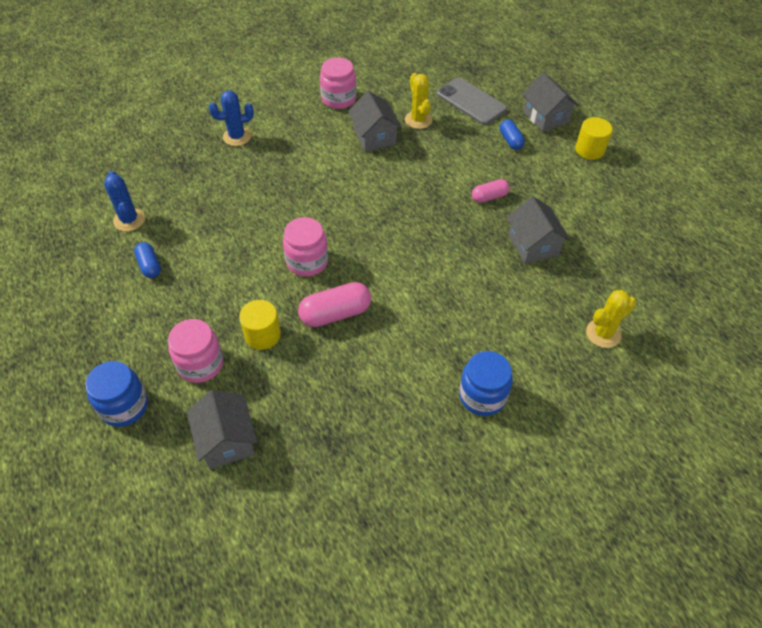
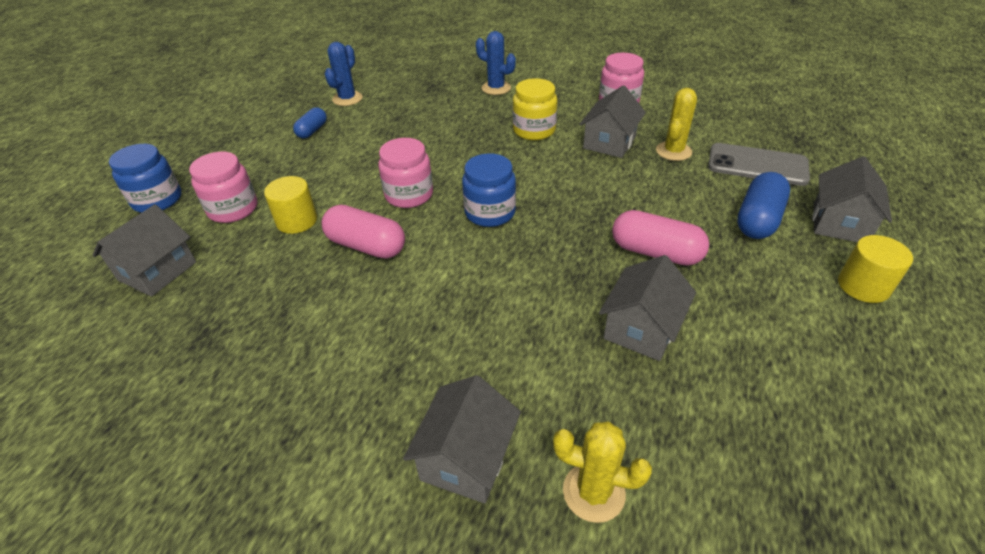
camera: 50 degrees right, 10 degrees down
grey phone [437,78,507,125] -> grey phone turned 75 degrees counterclockwise [708,143,810,186]
blue jar [459,351,513,416] -> blue jar moved to [462,153,516,227]
pink capsule [472,179,510,203] -> pink capsule [612,210,709,266], size x1.64
blue capsule [500,120,525,150] -> blue capsule [737,172,790,239], size x1.64
none -> grey house [403,375,521,503]
none -> yellow jar [513,78,557,140]

